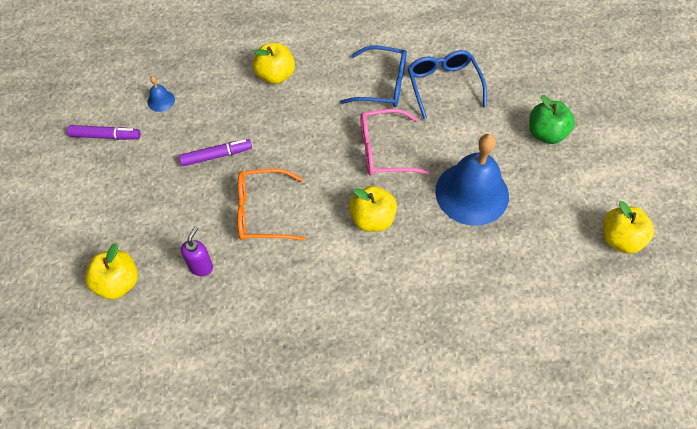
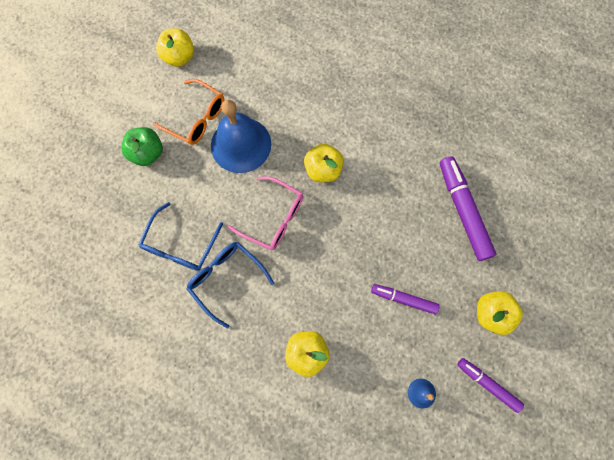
camera: 145 degrees left, 15 degrees up
yellow apple [85,243,138,299] -> yellow apple moved to [477,291,523,335]
purple soap dispenser [181,226,213,276] -> purple marker [440,156,496,261]
orange glasses [237,168,306,241] -> orange glasses moved to [152,79,224,145]

